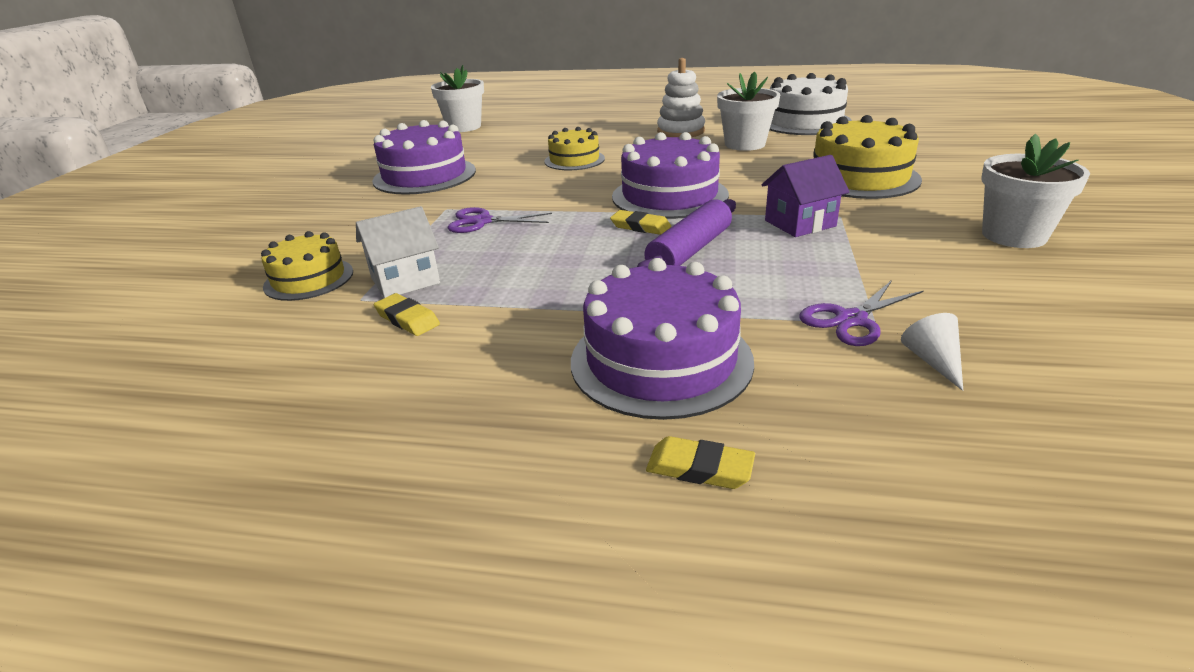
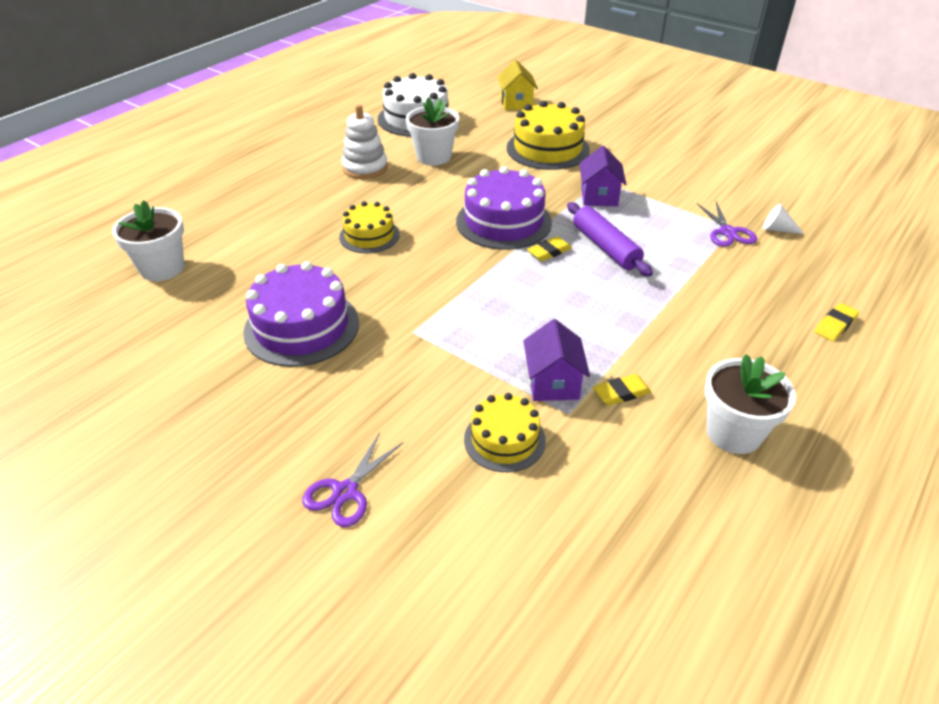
camera: 65 degrees left, 10 degrees up
white house [356,206,440,298] -> purple house [524,319,590,401]
purple scissors [447,207,552,233] -> purple scissors moved to [302,432,404,527]
purple cake [571,258,754,420] -> none
white flower pot [981,134,1090,248] -> white flower pot moved to [705,354,796,454]
none -> yellow house [498,60,538,110]

